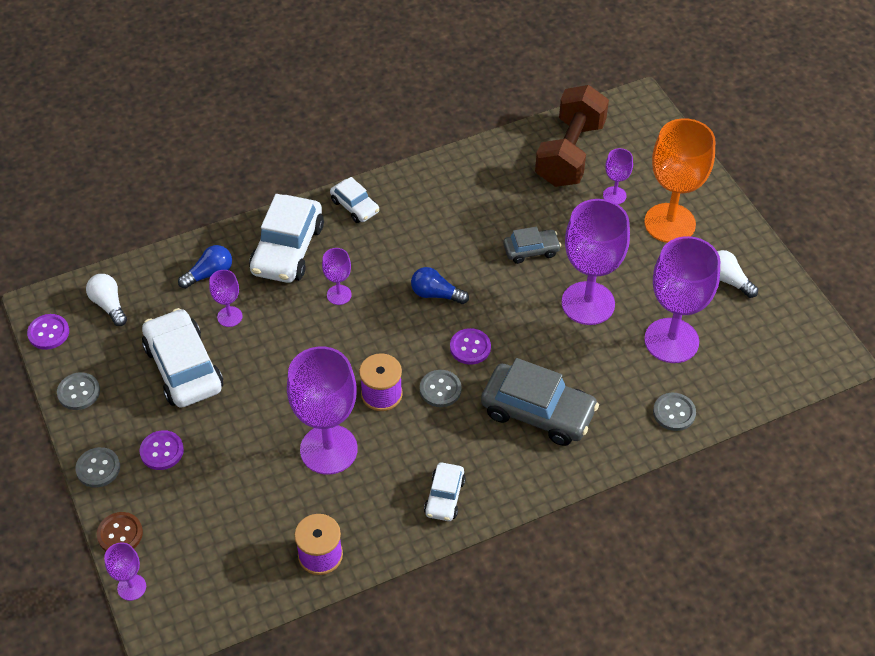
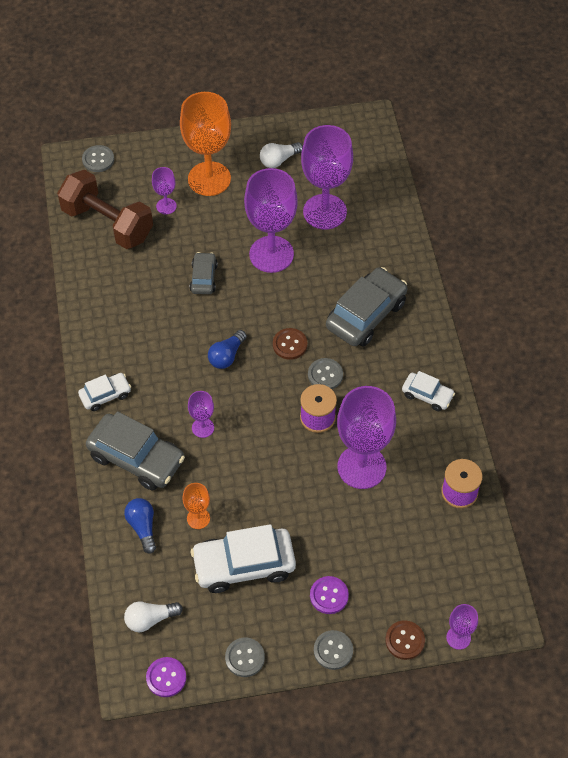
camera: 75 degrees left, 5 degrees up
purple goblet [209,270,243,327] -> orange goblet [182,483,210,529]
white car [249,194,324,283] -> grey car [86,411,185,491]
purple button [450,328,491,365] -> brown button [273,328,307,360]
grey button [653,393,696,431] -> grey button moved to [82,145,114,172]

